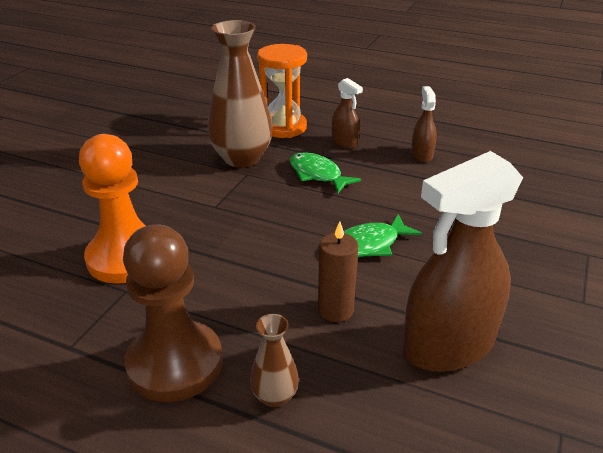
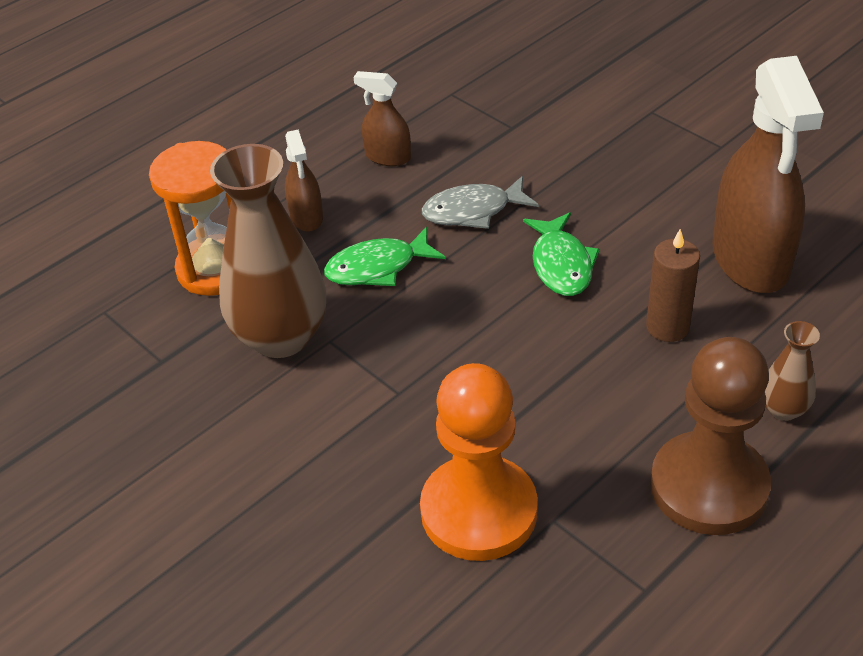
camera: 65 degrees left, 10 degrees up
brown spray bottle [332,78,363,149] -> brown spray bottle turned 90 degrees clockwise [285,129,323,232]
none -> grey fish [422,176,539,229]

